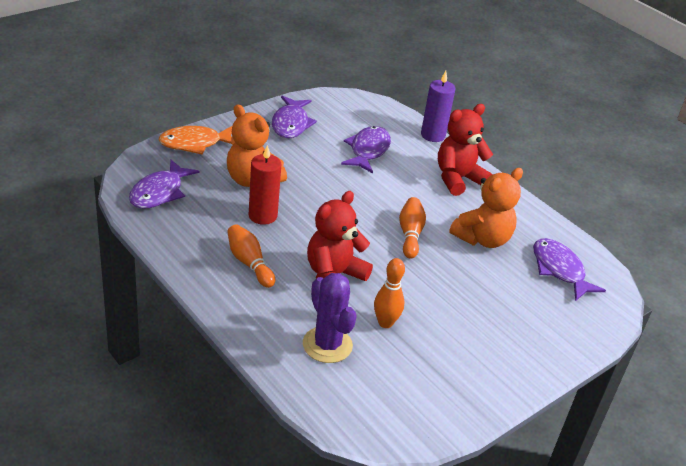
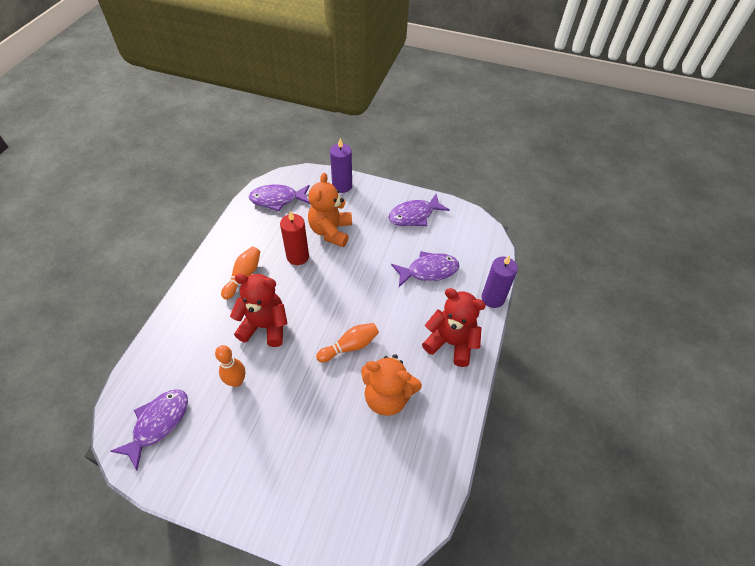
camera: 60 degrees right, 15 degrees up
orange fish [159,126,232,154] -> purple candle [330,138,352,193]
purple cactus [303,273,356,363] -> none
purple fish [533,238,606,301] -> purple fish moved to [110,389,188,471]

